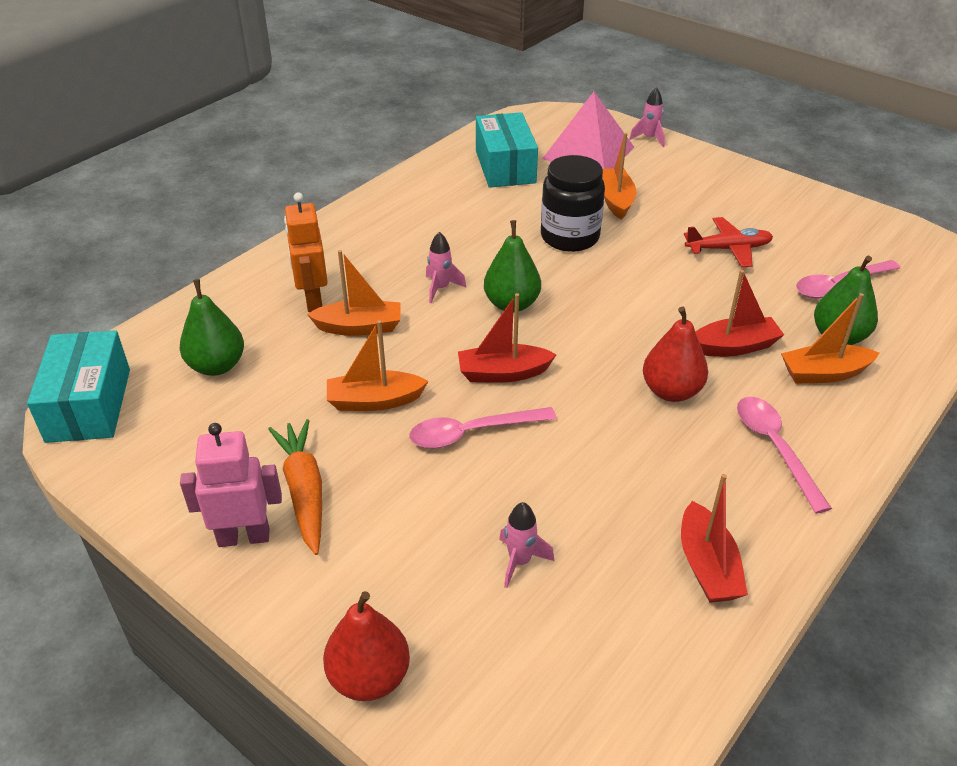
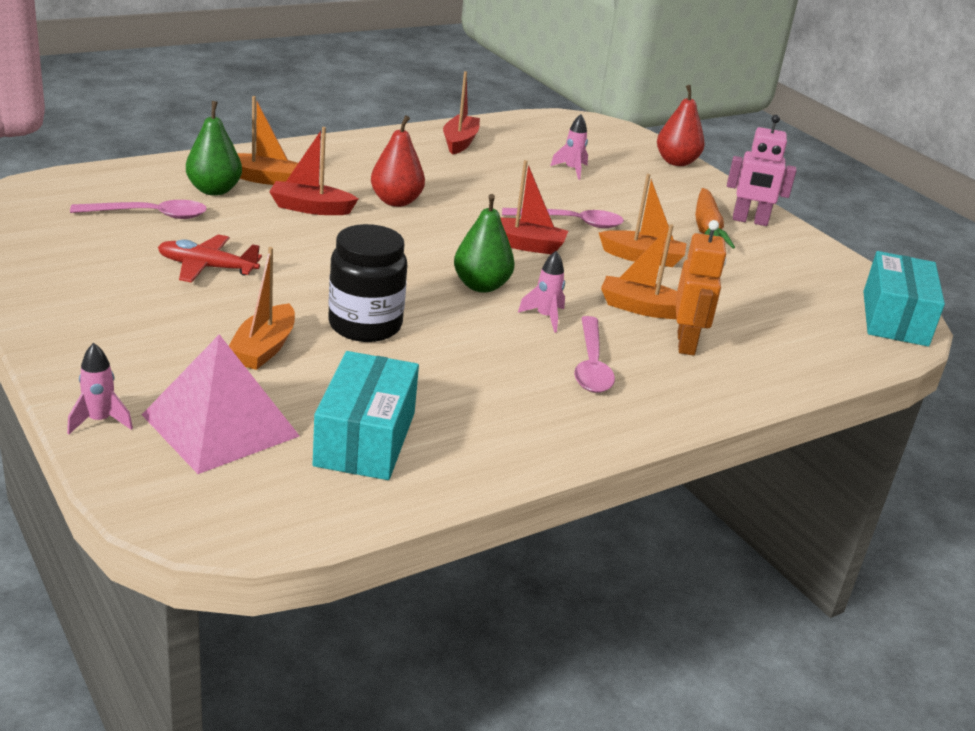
camera: 165 degrees left, 10 degrees down
green pear [180,279,244,376] -> none
pink spoon [737,397,832,514] -> pink spoon moved to [574,316,615,393]

